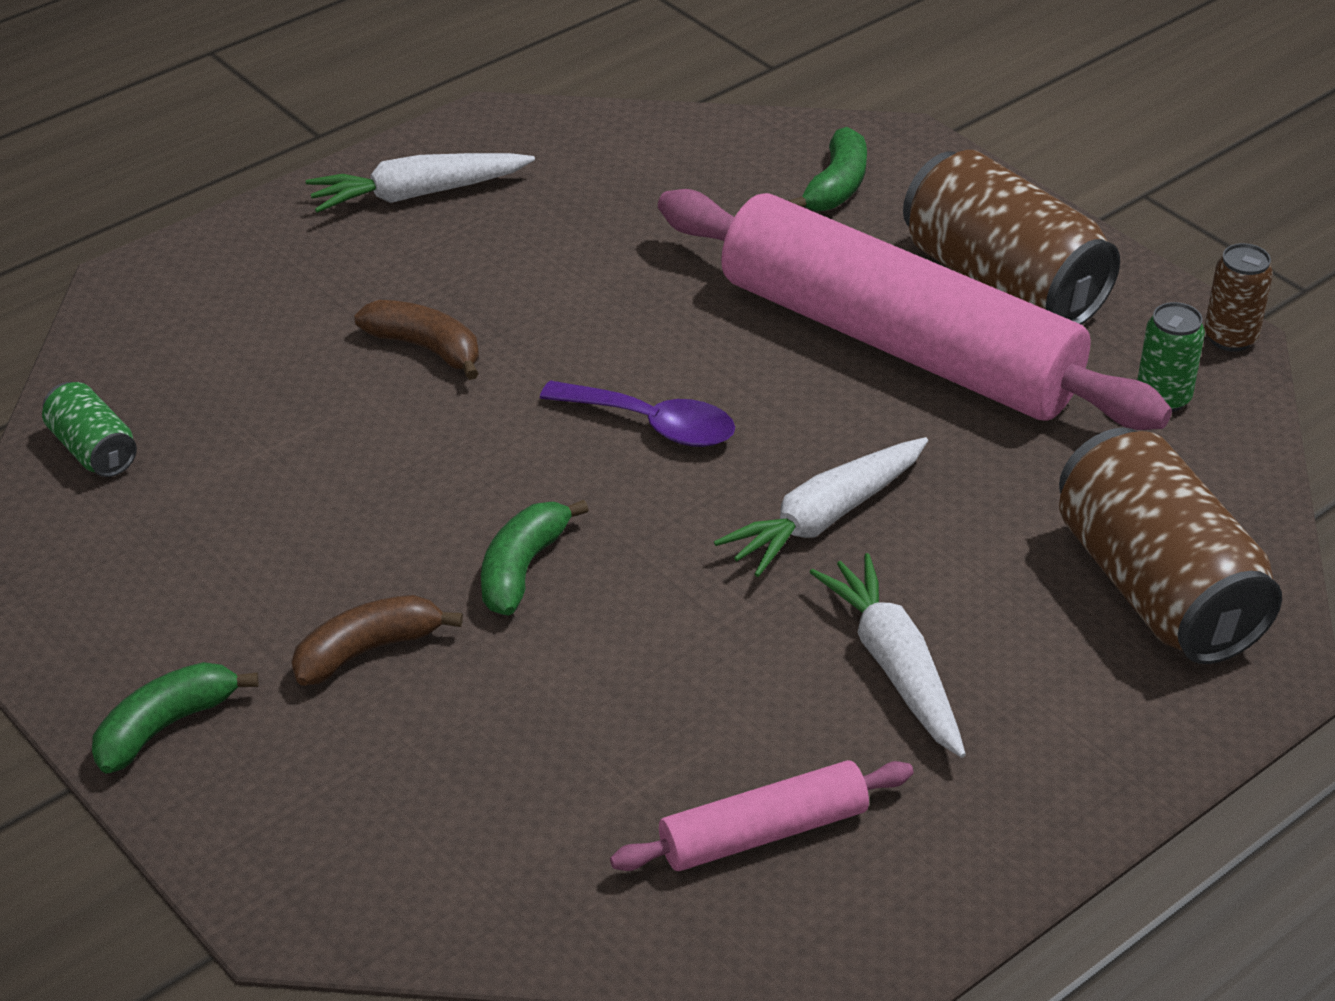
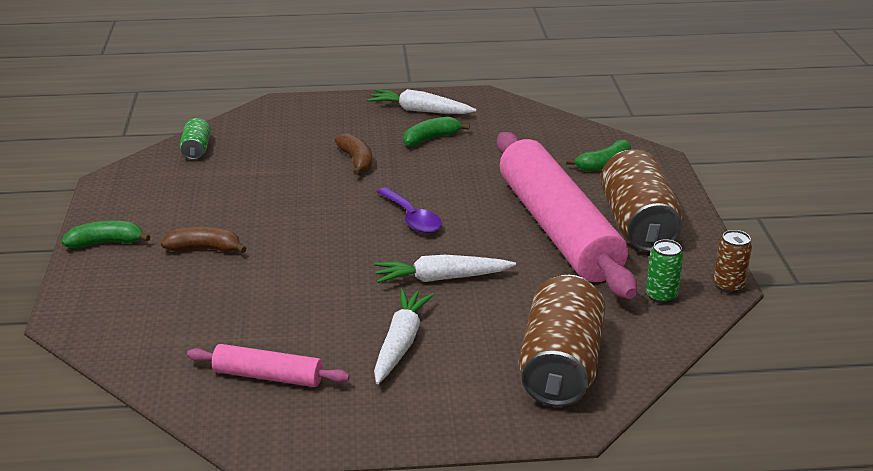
camera: 35 degrees right, 10 degrees down
green banana [481,500,589,616] -> green banana moved to [403,117,469,147]

